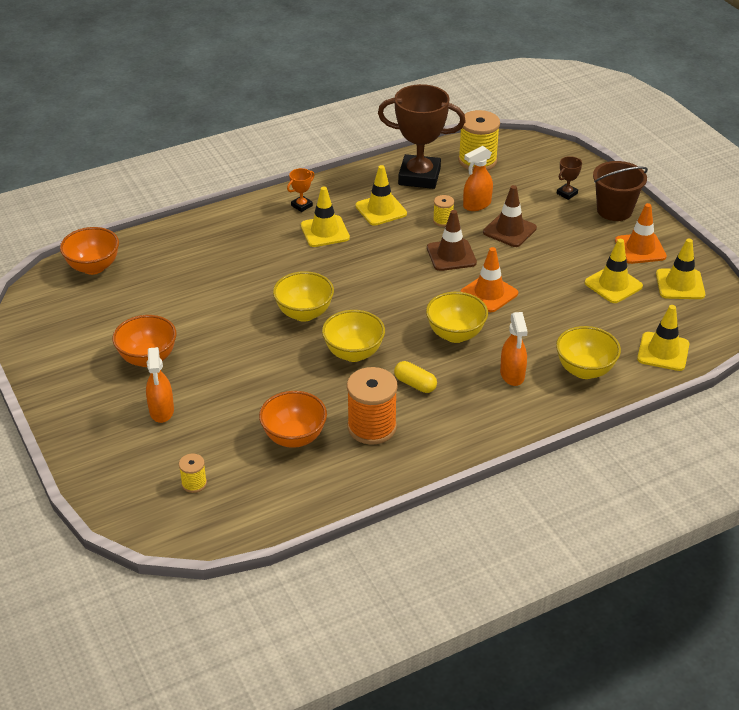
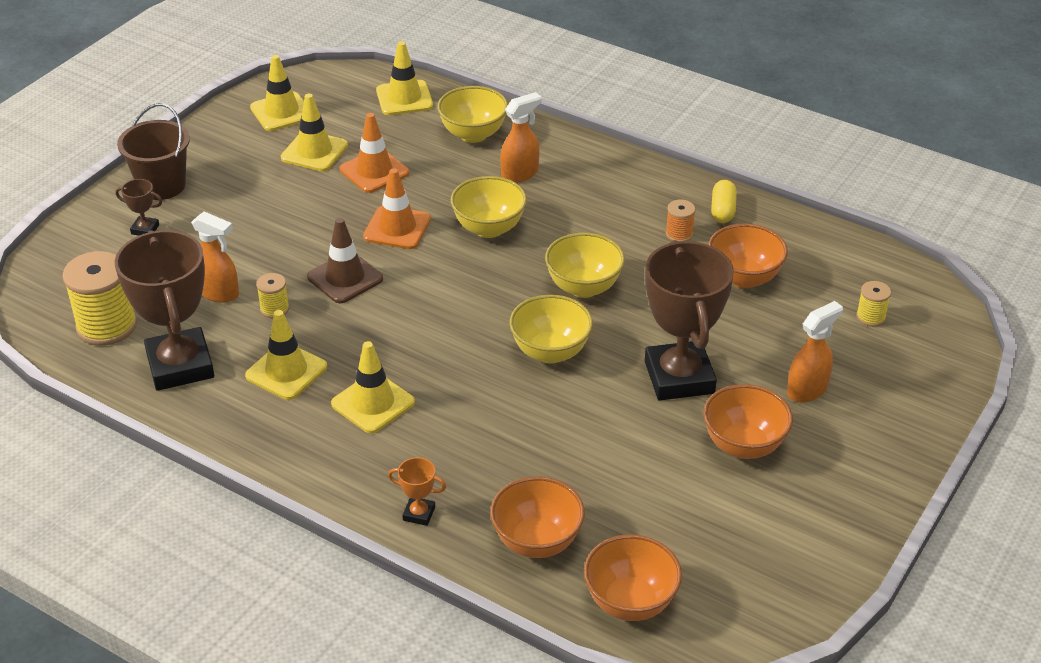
camera: 120 degrees left, 0 degrees up
orange trophy [287,168,315,212] -> orange trophy moved to [388,457,446,526]
orange spool [347,367,398,445] -> orange spool [665,199,696,242], size x0.49
yellow capsule [394,361,437,393] -> yellow capsule moved to [711,180,737,223]
brown traffic cone [483,185,537,247] -> none
orange traffic cone [615,203,667,264] -> orange traffic cone moved to [340,113,409,193]
none -> orange bowl [490,476,585,558]
none -> brown trophy [645,240,734,401]

